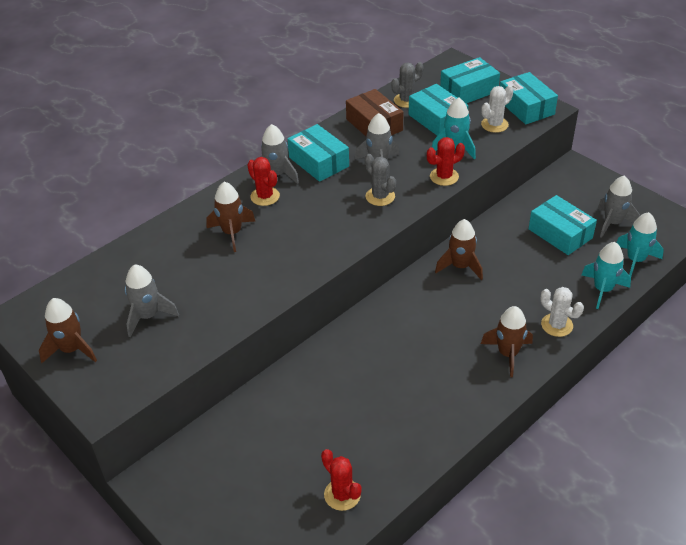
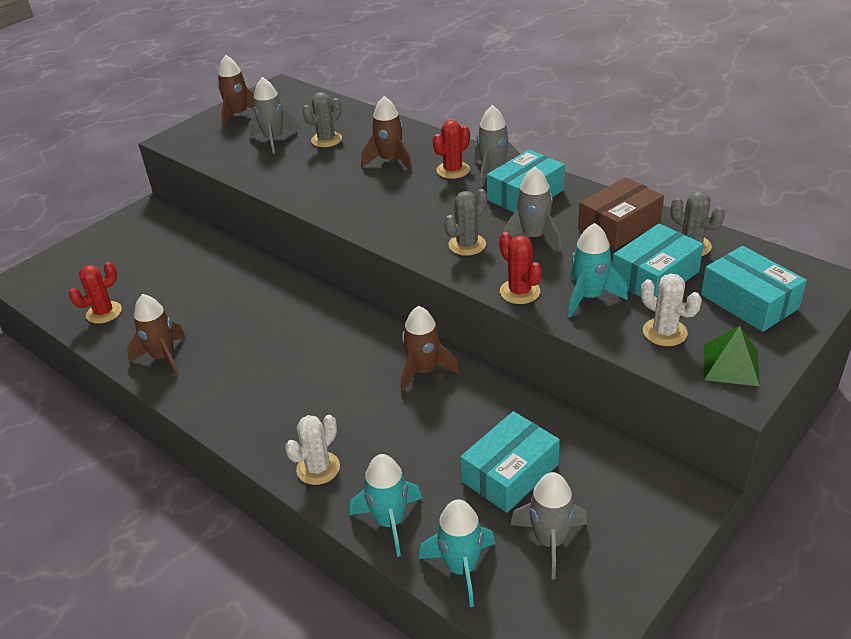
camera: 85 degrees right, 5 degrees down
brown rocket [481,306,533,377] -> brown rocket moved to [127,294,185,377]
turquoise box [500,72,558,124] -> green pyramid [704,326,760,386]
none -> grey cactus [302,92,342,147]

